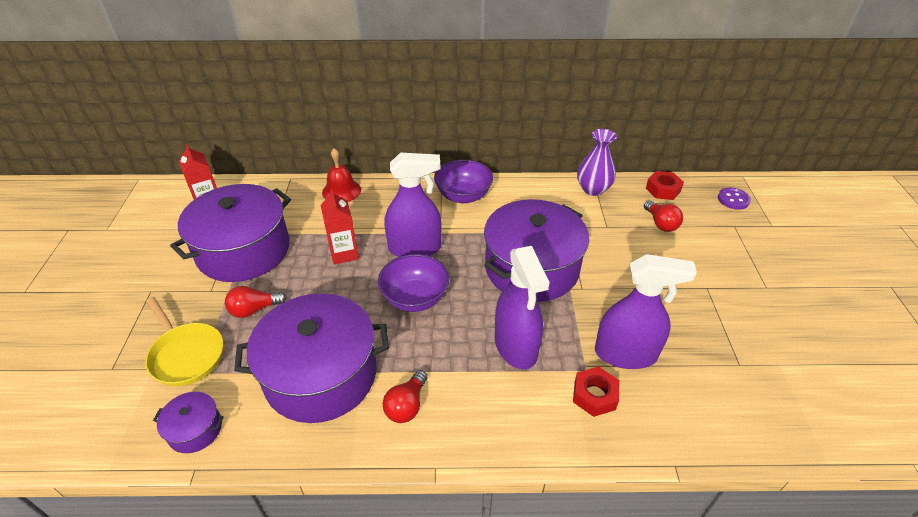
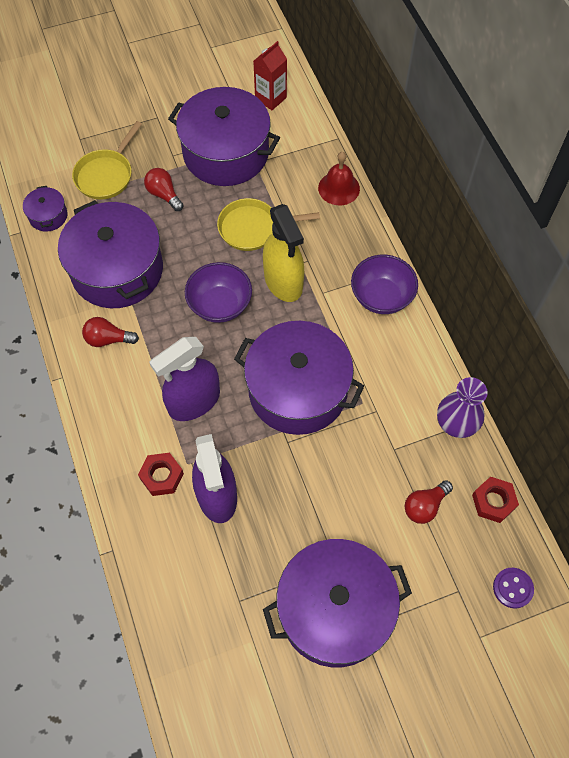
camera: 70 degrees right, 20 degrees up
red carton [321,189,359,264] -> yellow pan [217,198,320,251]
purple spray bottle [384,153,442,257] -> yellow spray bottle [263,204,304,302]
none -> purple pot [263,539,412,667]

